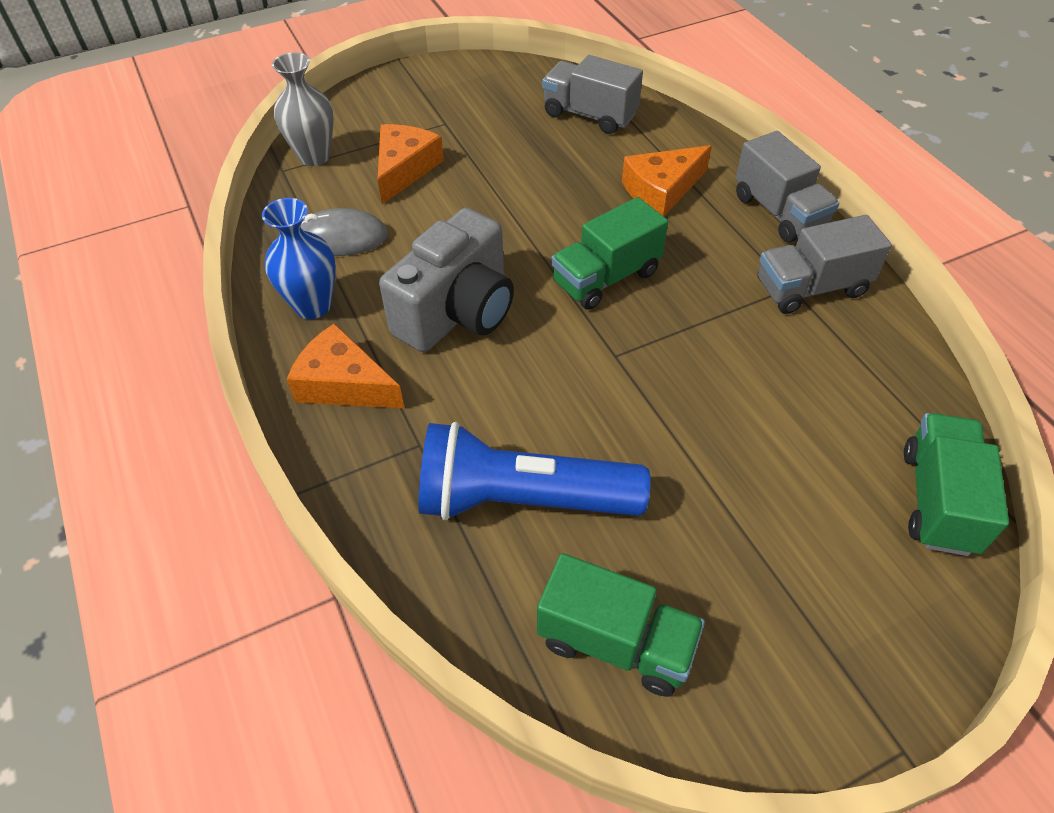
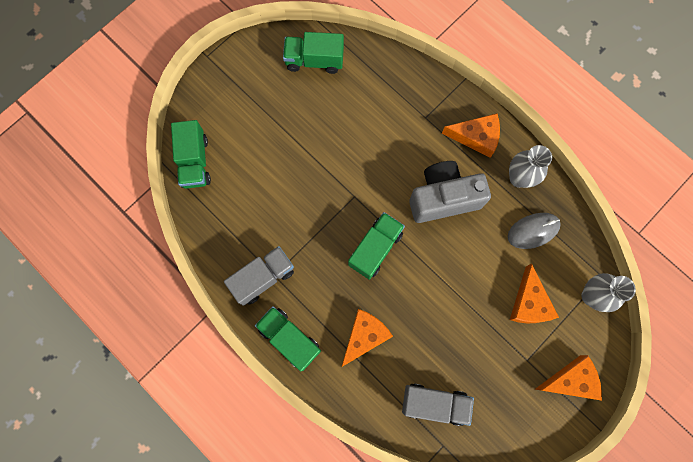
camera: 160 degrees right, 25 degrees up
blue vase [262,198,336,319] -> grey vase [509,145,552,188]
grey camera [379,208,514,352] -> grey camera turned 60 degrees clockwise [409,161,491,223]
blue flashlight [418,422,650,520] -> none
grey truck [735,131,840,242] -> green truck [255,306,321,371]
none -> orange cheese [535,355,602,401]

